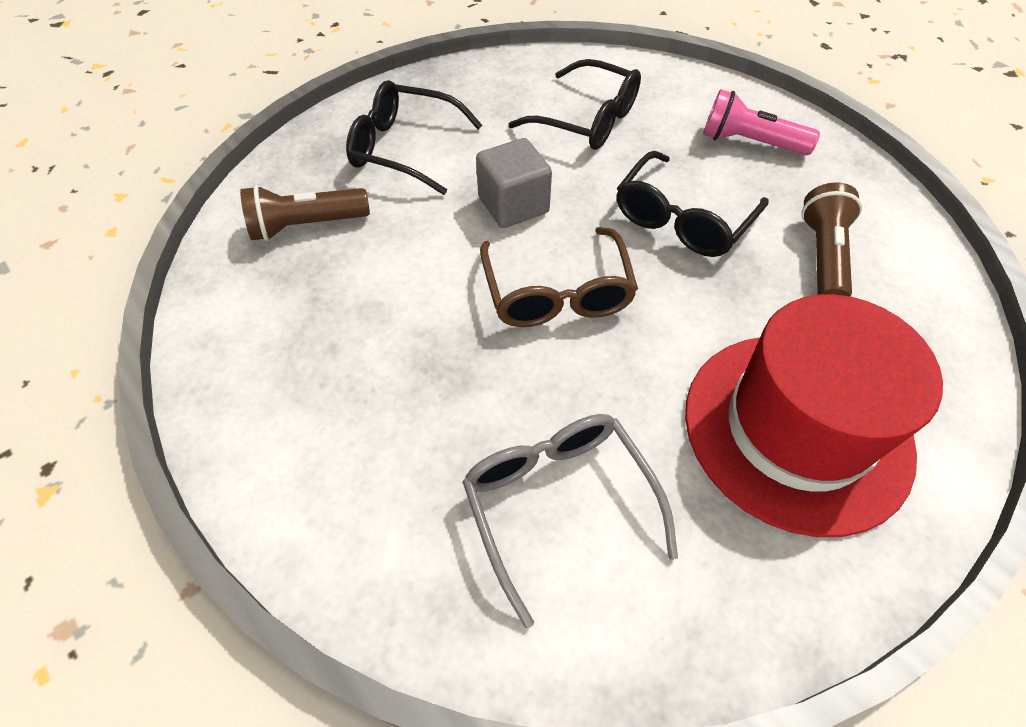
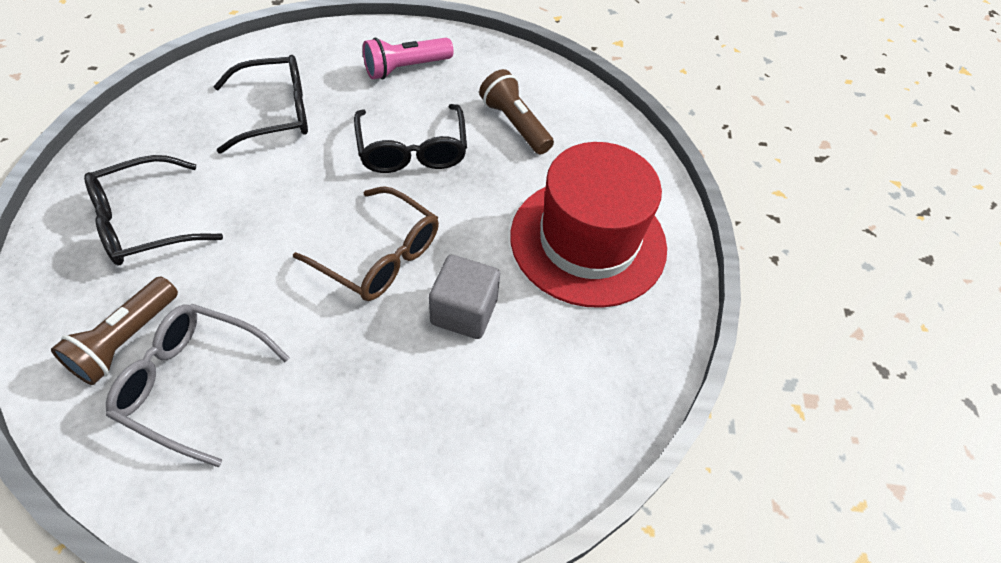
camera: 50 degrees left, 0 degrees up
grey glasses [462,414,678,629] -> grey glasses moved to [106,304,290,467]
grey cube [476,138,552,228] -> grey cube moved to [429,255,500,339]

